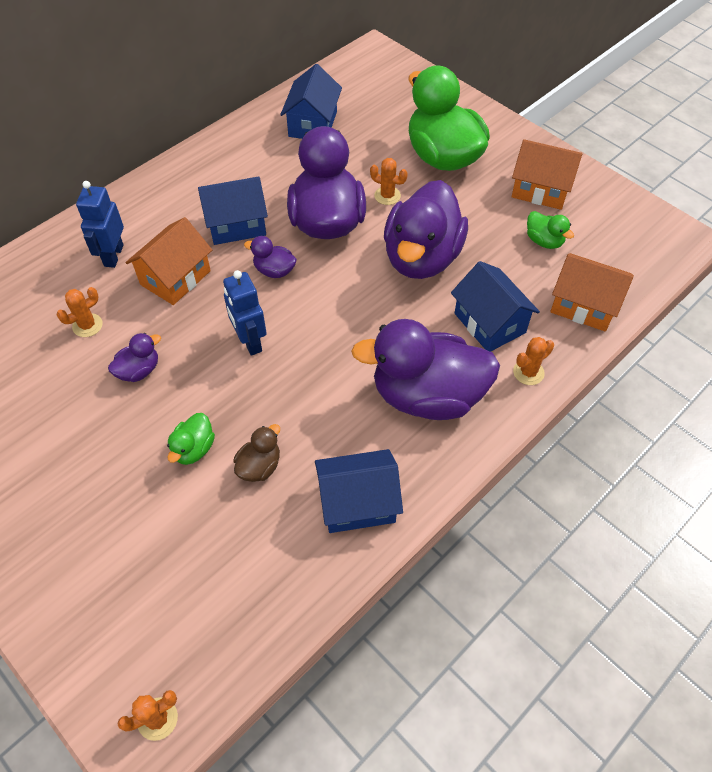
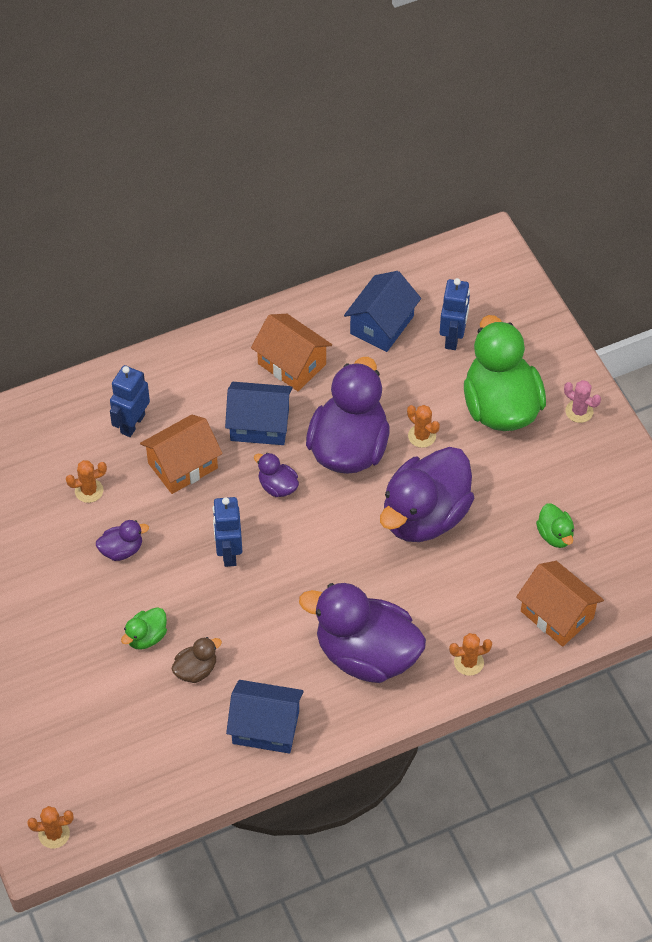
camera: 20 degrees right, 0 degrees up
blue house [451,261,540,352] -> none
orange house [512,139,582,210] -> orange house moved to [251,314,332,391]
none -> blue robot [440,278,470,350]
none -> pink cactus [564,380,601,423]

